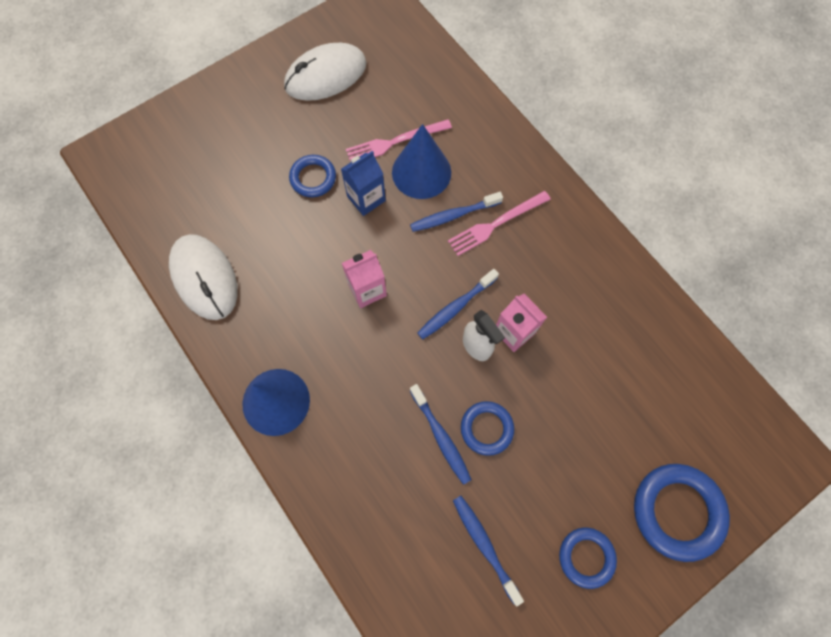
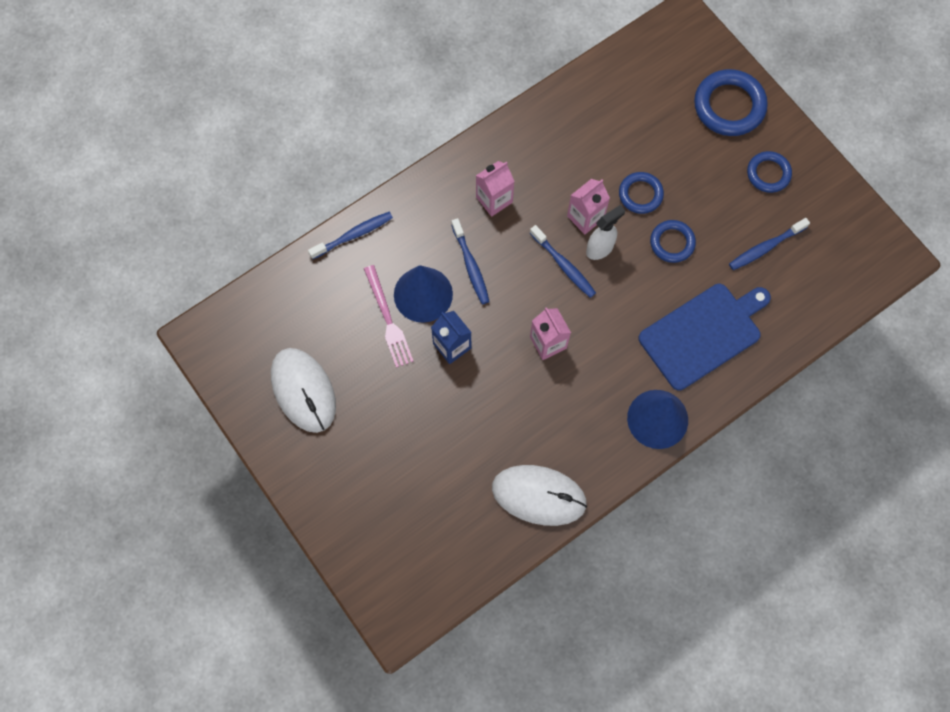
camera: 90 degrees left, 0 degrees up
white mouse [169,234,238,320] -> white mouse turned 45 degrees clockwise [492,465,587,526]
blue ring [289,155,336,197] -> blue ring moved to [619,172,664,214]
blue toothbrush [410,384,472,485] -> blue toothbrush moved to [308,212,393,259]
pink fork [448,191,551,256] -> none
none -> pink carton [476,161,515,217]
none -> blue cutting board [639,284,771,390]

